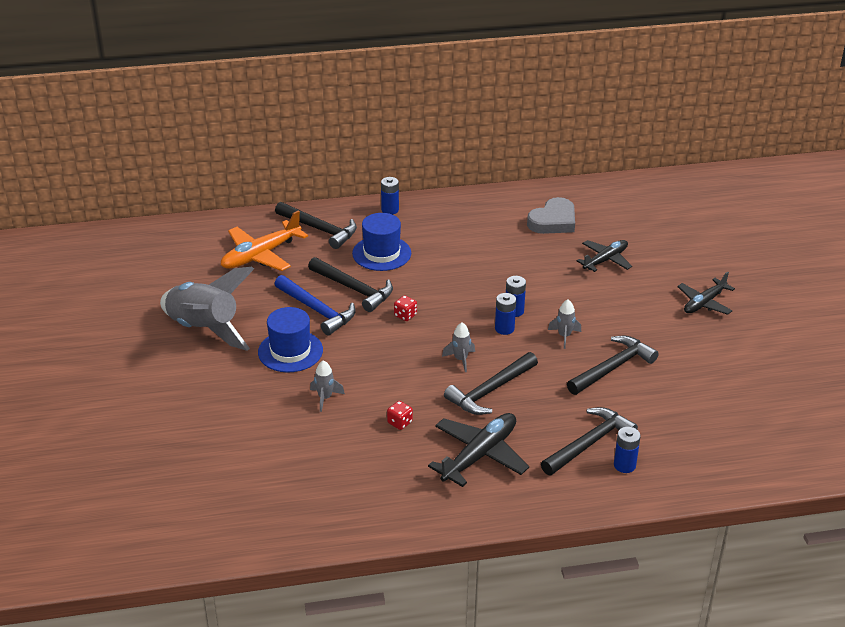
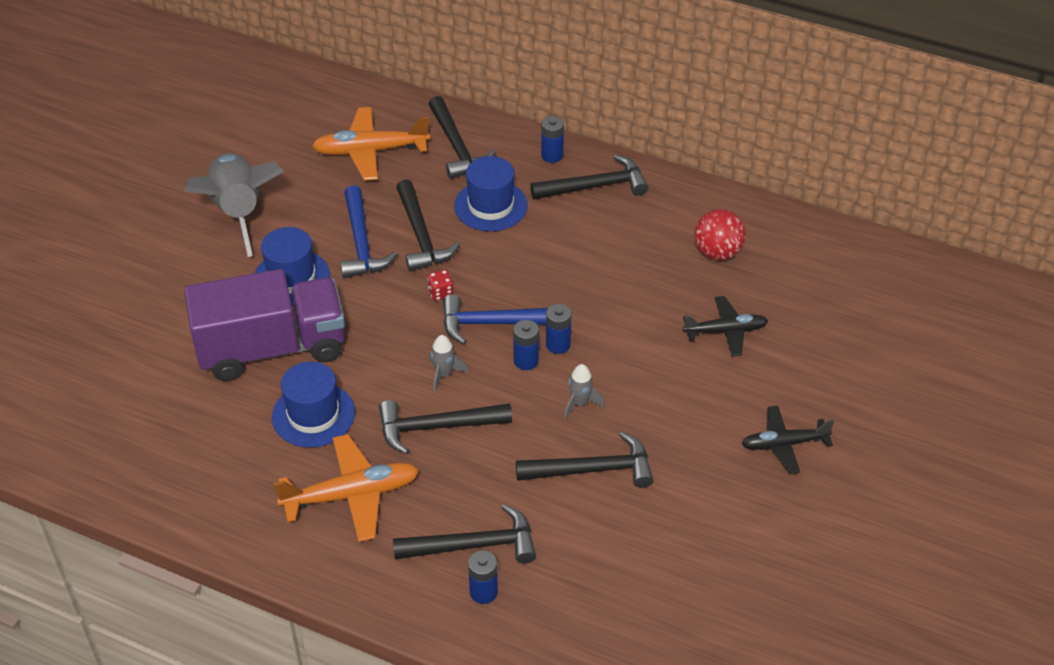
camera: 35 degrees right, 10 degrees up
grey rocket [310,360,345,412] -> purple truck [184,269,345,381]
red dice [387,401,413,430] -> blue hat [272,362,355,448]
black plane [428,413,529,487] -> orange plane [274,434,419,542]
grey heart [527,197,575,234] -> red ball [694,209,746,260]
none -> blue hammer [443,294,548,344]
none -> black hammer [530,155,648,200]

